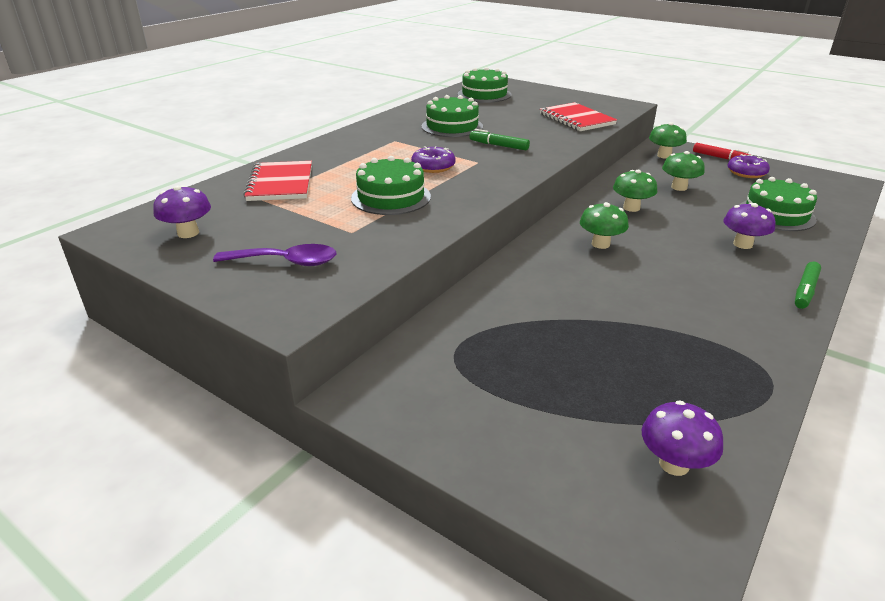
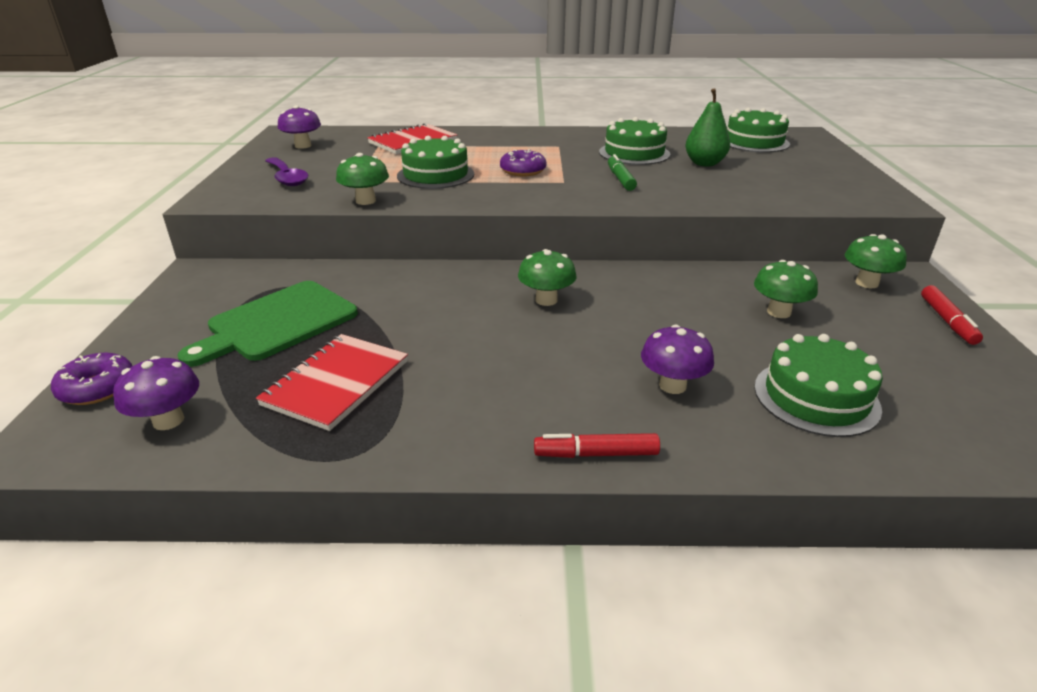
camera: 55 degrees right, 0 degrees up
red notebook [540,102,617,131] -> red notebook moved to [256,334,408,431]
green mushroom [613,170,657,212] -> green mushroom moved to [336,153,389,205]
purple donut [728,154,770,178] -> purple donut moved to [51,353,132,405]
green marker [795,262,821,309] -> red marker [534,433,660,458]
none -> green cutting board [177,281,358,367]
none -> green pear [685,89,730,167]

